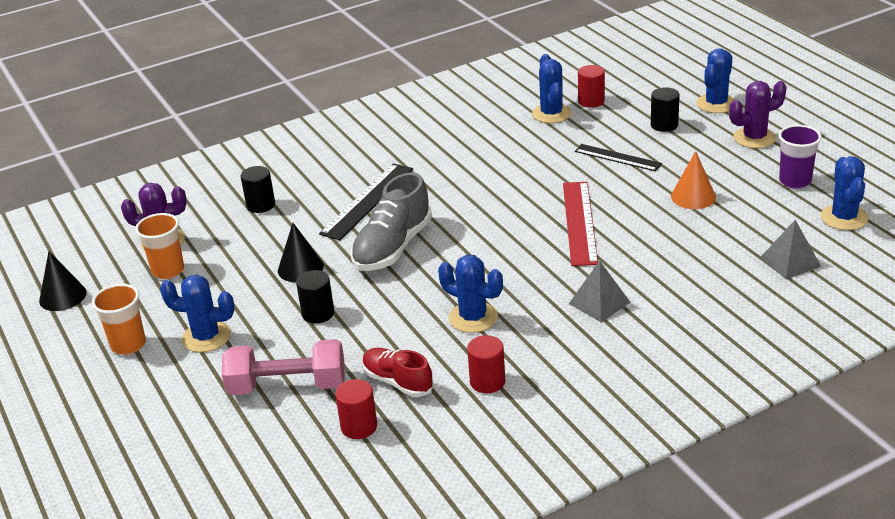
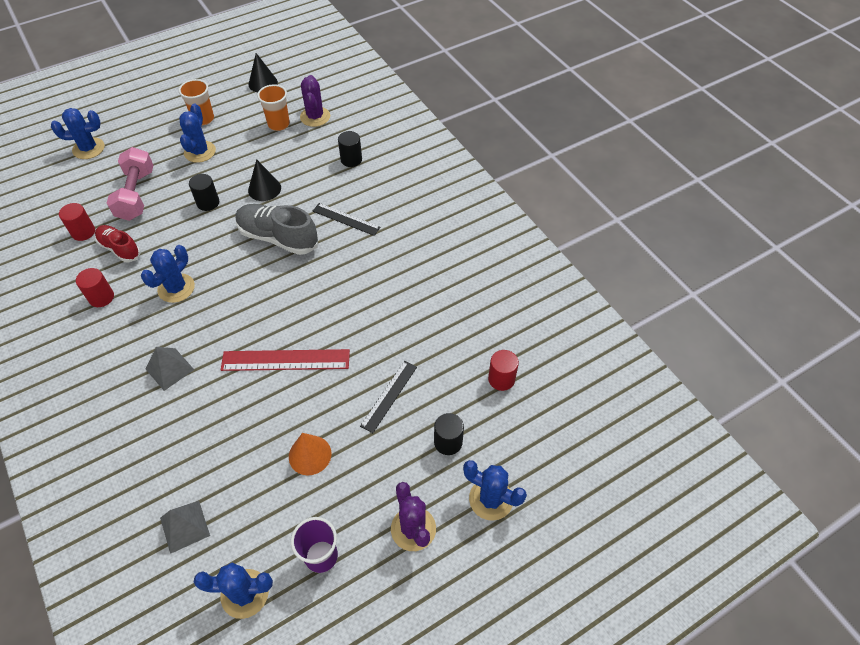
camera: 85 degrees right, 20 degrees up
black ruler [319,163,413,240] -> black ruler [313,203,381,236], size x0.65
red shoe [362,348,434,397] -> red shoe turned 90 degrees counterclockwise [95,225,141,262]
blue cactus [532,54,572,123] -> blue cactus moved to [51,108,105,159]

